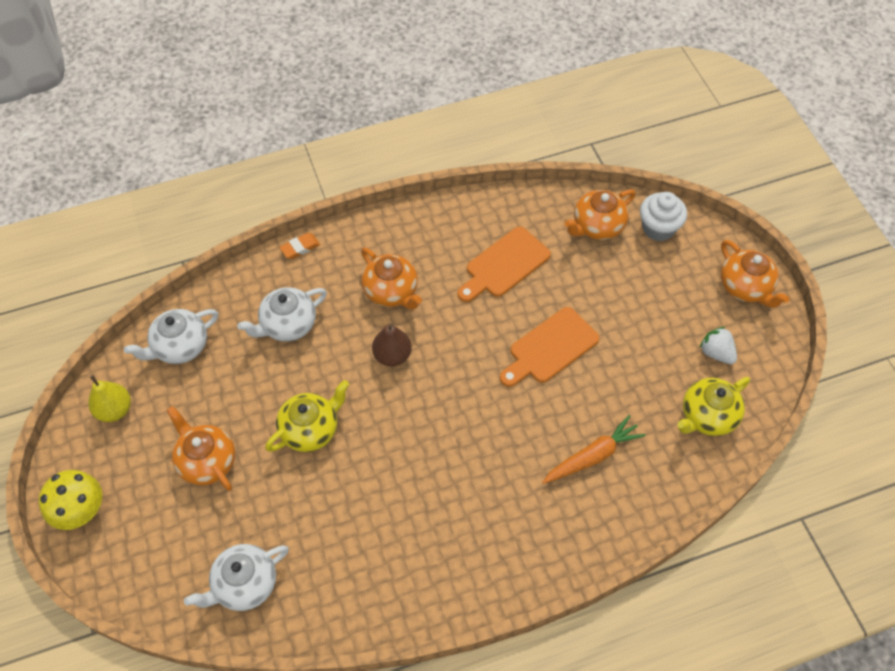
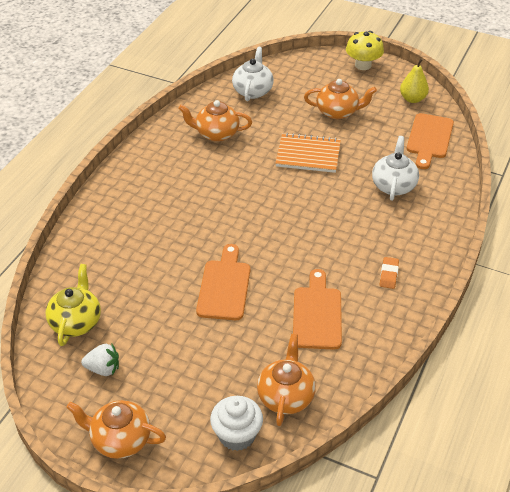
camera: 135 degrees right, 15 degrees down
white teapot [124,309,218,364] -> orange cutting board [407,113,454,169]
yellow teapot [265,380,349,452] -> orange notebook [275,133,341,173]
orange eraser [280,233,320,259] -> orange eraser moved to [379,257,399,289]
orange teapot [361,247,422,309] -> orange teapot moved to [178,100,252,142]
brown pear [372,323,411,366] -> none
orange carrot [542,415,645,484] -> none

